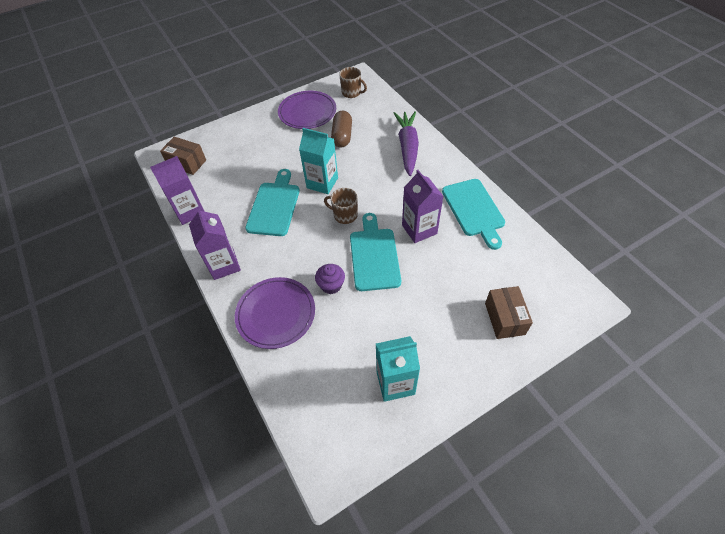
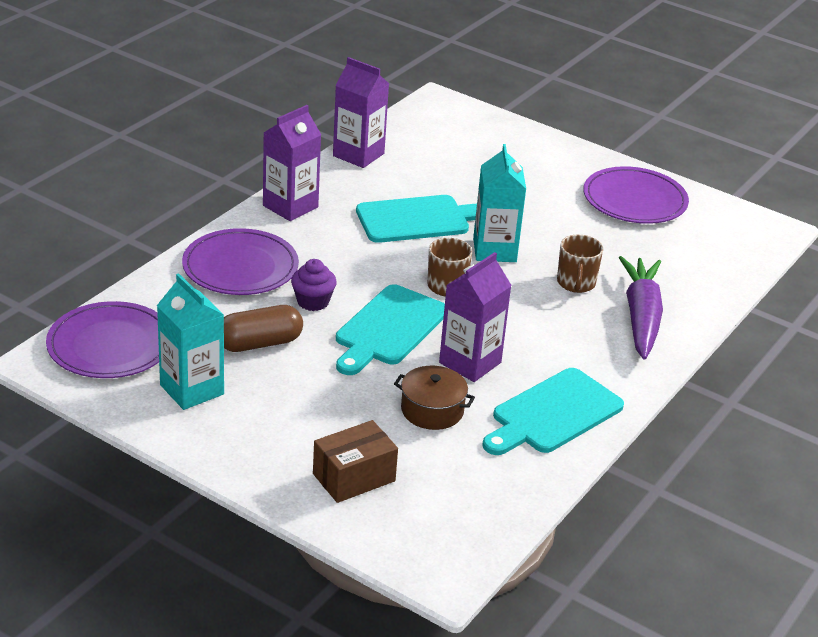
camera: 60 degrees right, 20 degrees down
brown box [160,137,206,175] -> none
brown capsule [331,110,352,147] -> brown capsule moved to [224,305,303,352]
brown mug [339,67,367,98] -> brown mug moved to [557,235,603,293]
turquoise cutting board [350,213,401,291] -> turquoise cutting board turned 150 degrees clockwise [336,284,445,375]
purple carrot [394,111,419,176] -> purple carrot turned 60 degrees counterclockwise [619,256,663,359]
none -> purple plate [46,301,159,378]
none -> brown pot [394,366,475,430]

